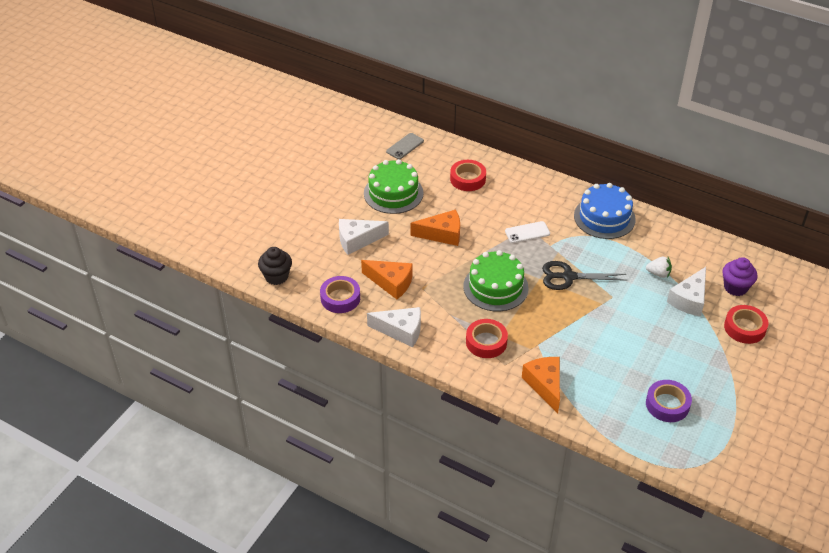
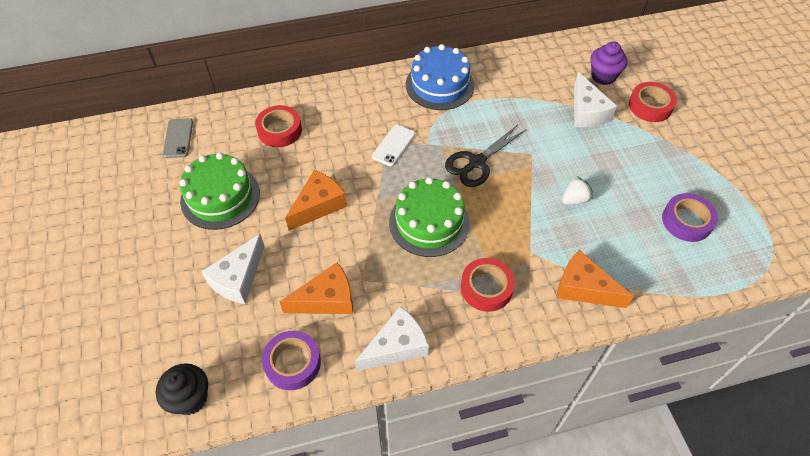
camera: 45 degrees left, 10 degrees up
white strawberry [646,257,672,278] -> white strawberry moved to [562,176,593,205]

